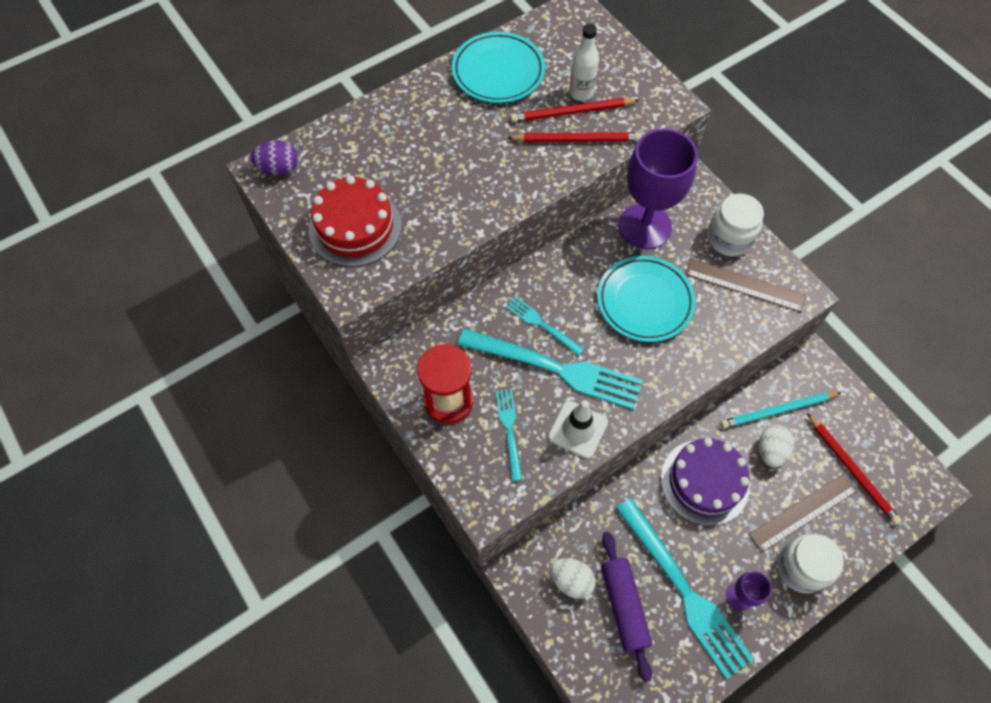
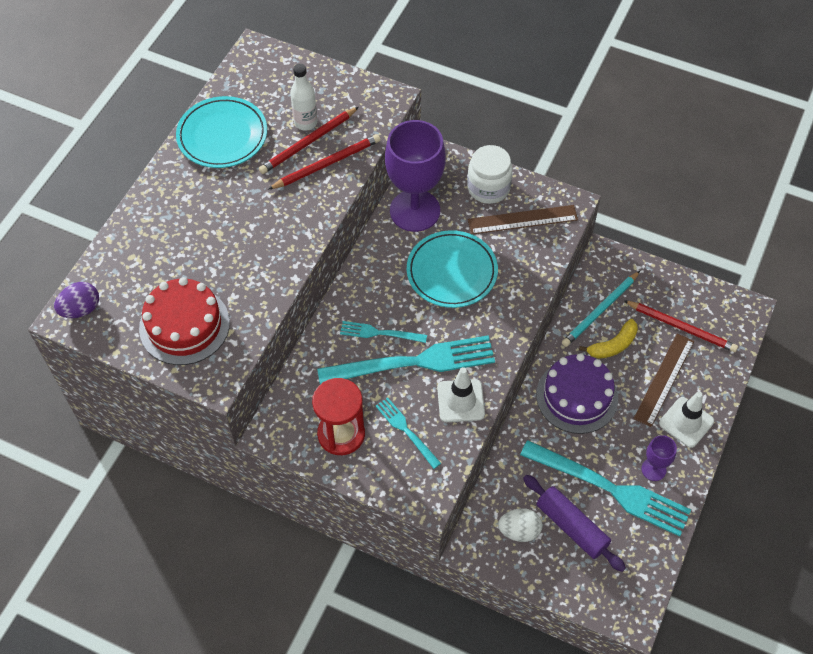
camera: 30 degrees left, 5 degrees down
white egg [759,425,794,467] -> yellow banana [579,319,638,359]
white jar [777,534,844,593] -> white traffic cone [659,392,714,448]

